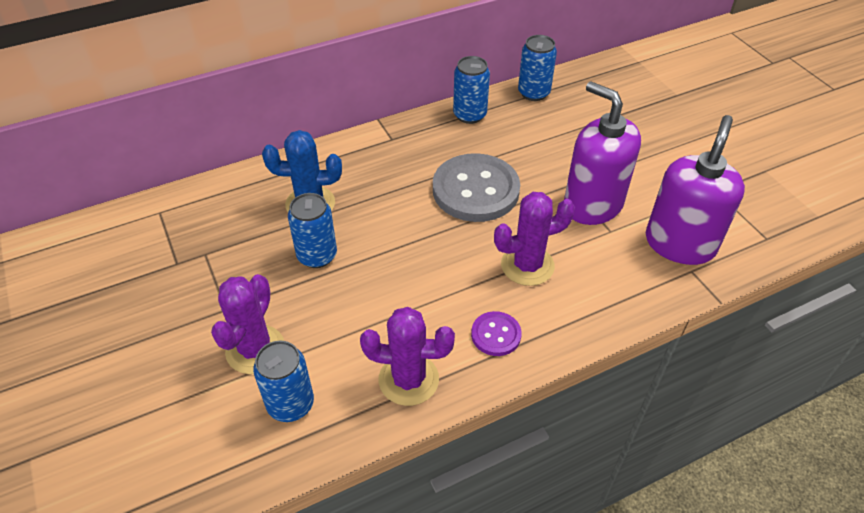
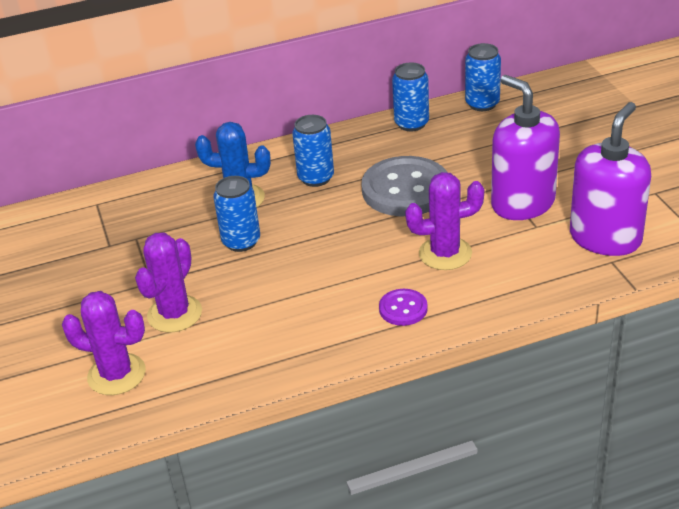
camera: 10 degrees right, 10 degrees down
blue can [253,341,314,422] -> blue can moved to [292,115,334,187]
purple cactus [360,307,455,406] -> purple cactus moved to [62,291,146,395]

